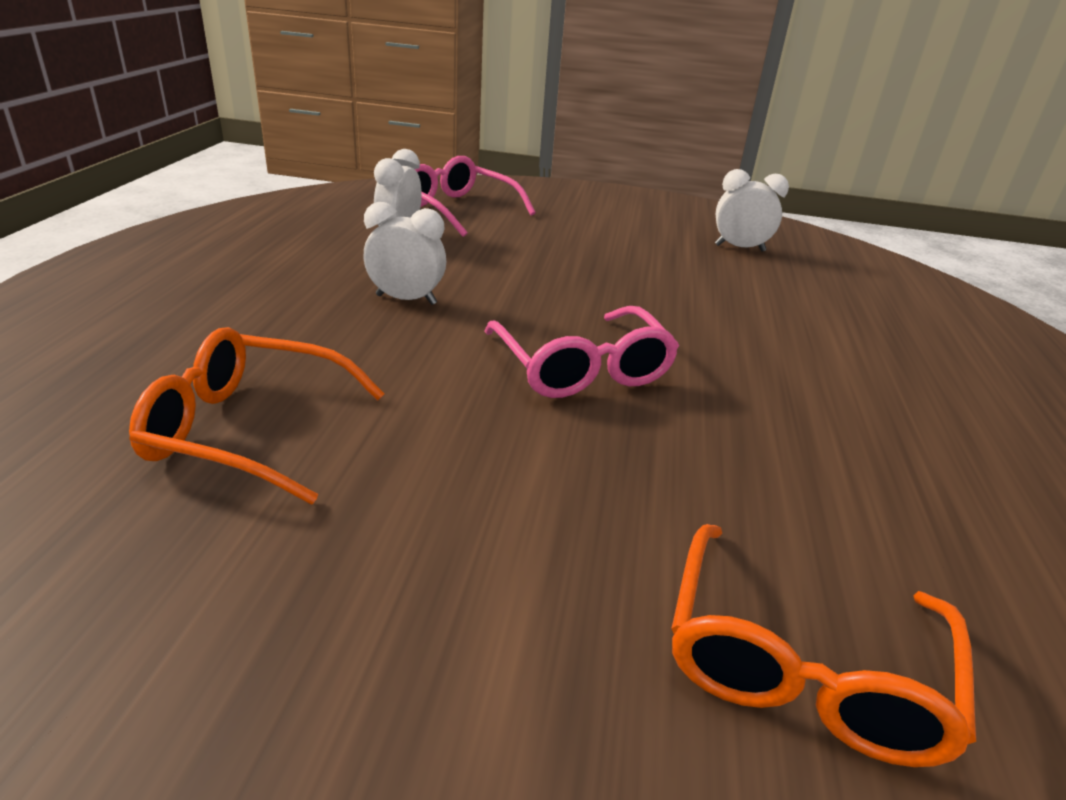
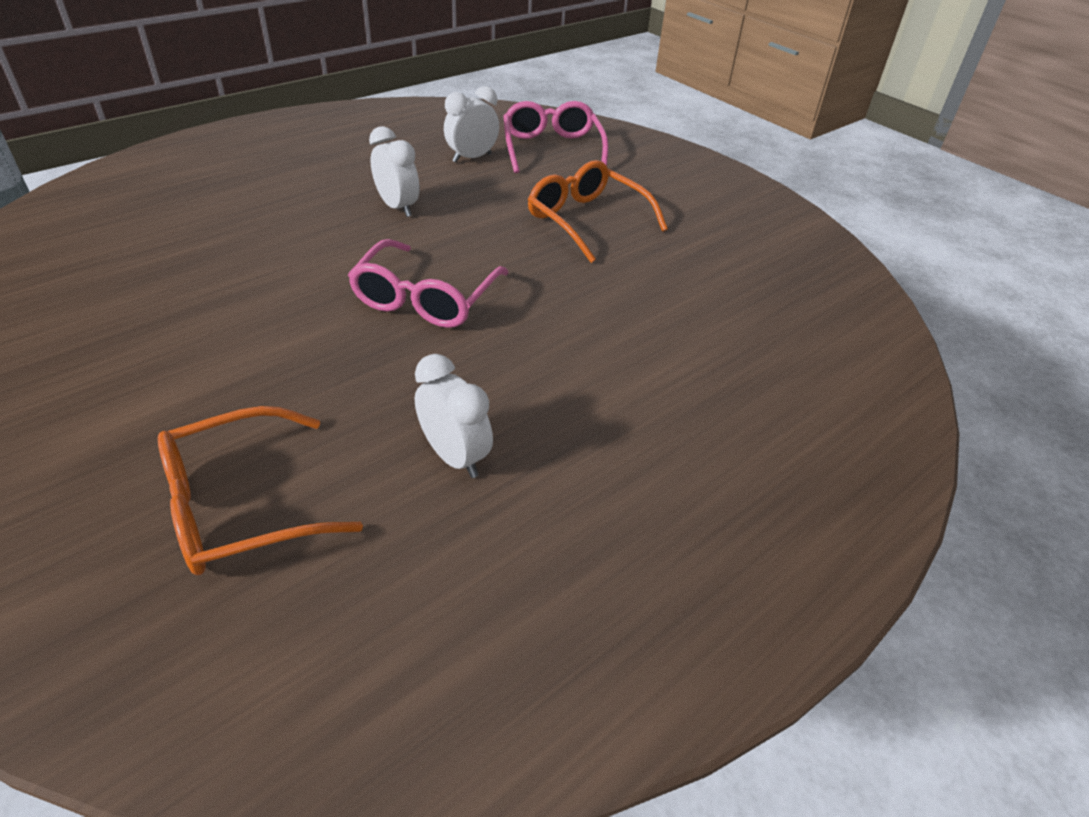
camera: 40 degrees right, 10 degrees up
orange glasses [129,327,385,505] -> orange glasses moved to [528,160,668,263]
white clock [715,169,789,252] -> white clock moved to [415,354,493,478]

